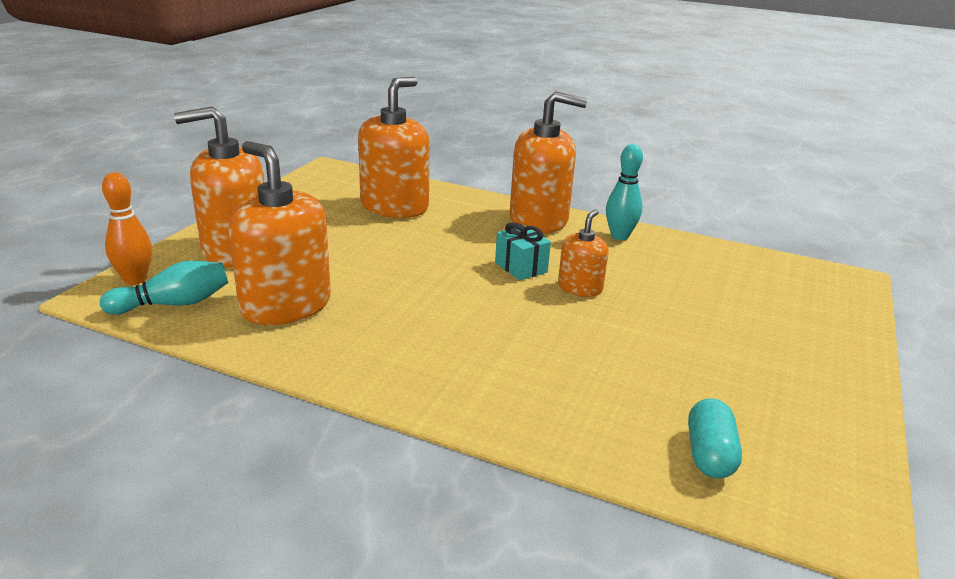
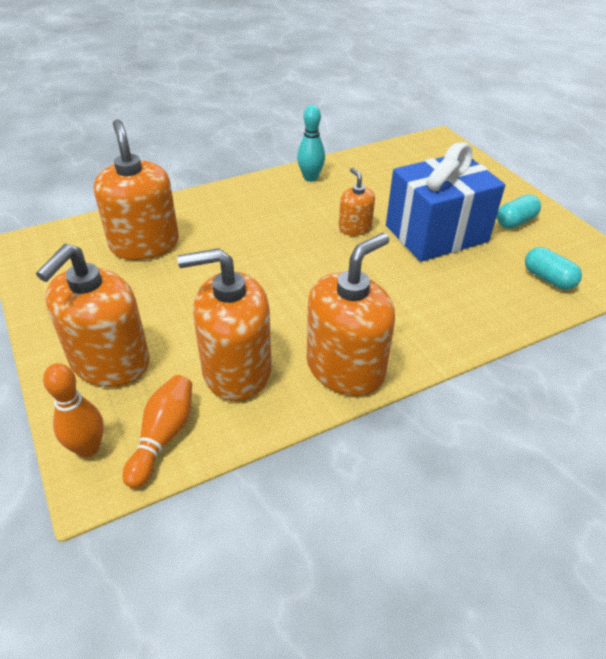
camera: 50 degrees left, 15 degrees up
turquoise bowling pin [100,260,228,315] -> orange bowling pin [122,375,192,488]
turquoise gift [495,222,551,280] -> none
orange soap dispenser [510,91,588,234] -> orange soap dispenser moved to [307,233,395,396]
none -> blue gift [386,142,505,262]
none -> turquoise capsule [497,195,541,229]

